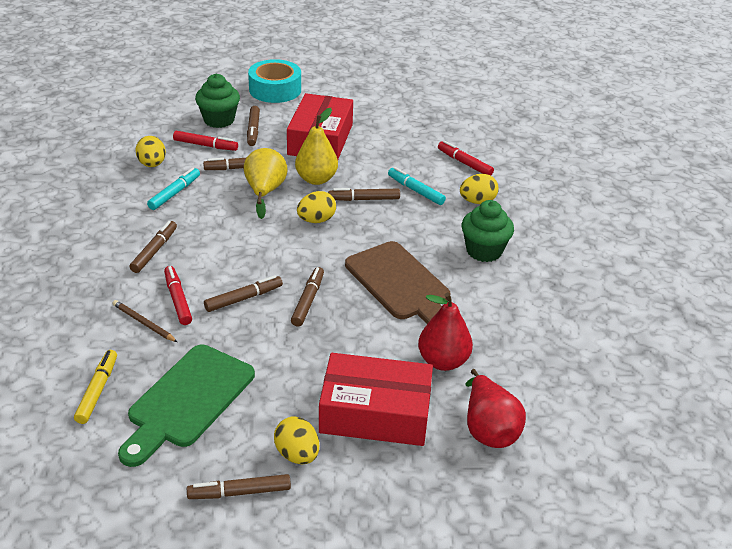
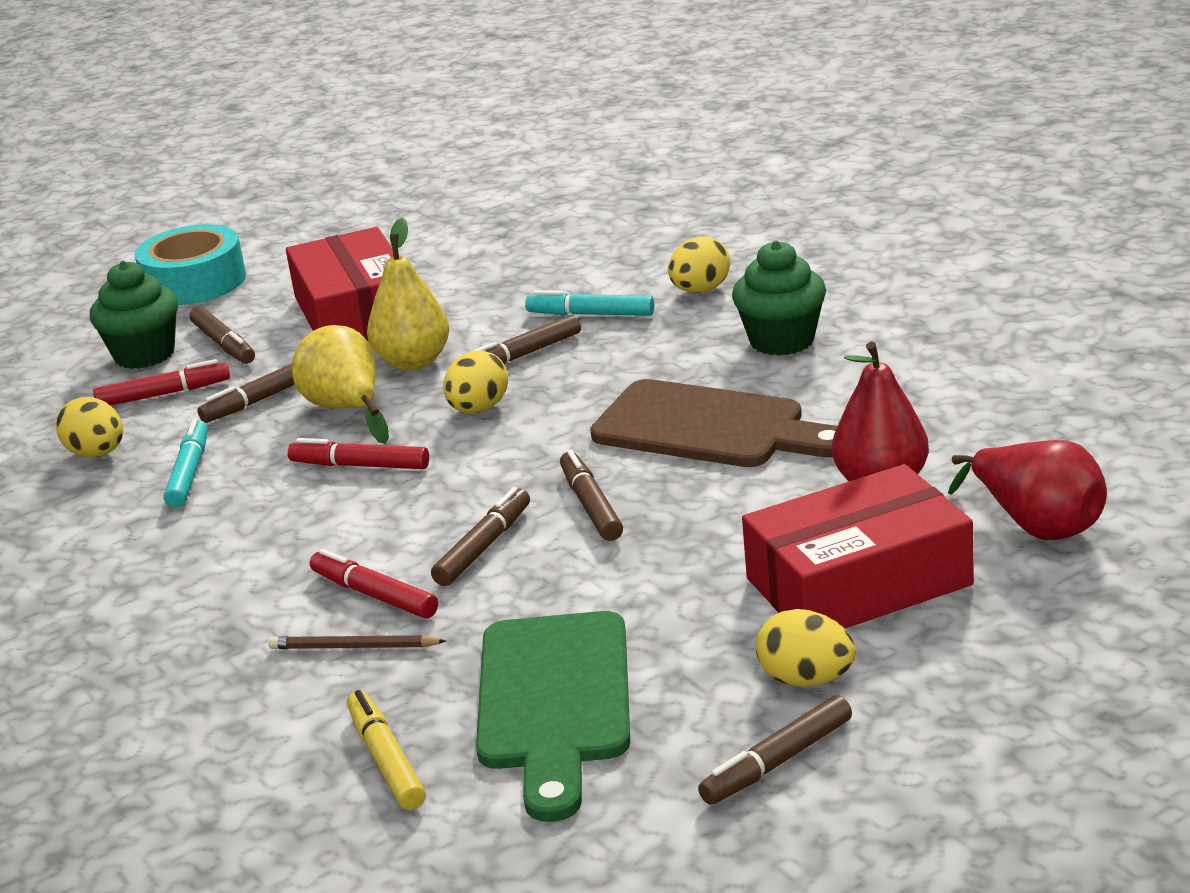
camera: 25 degrees left, 10 degrees down
brown marker [130,221,177,273] -> none
red marker [438,141,494,176] -> red marker moved to [288,438,429,469]

